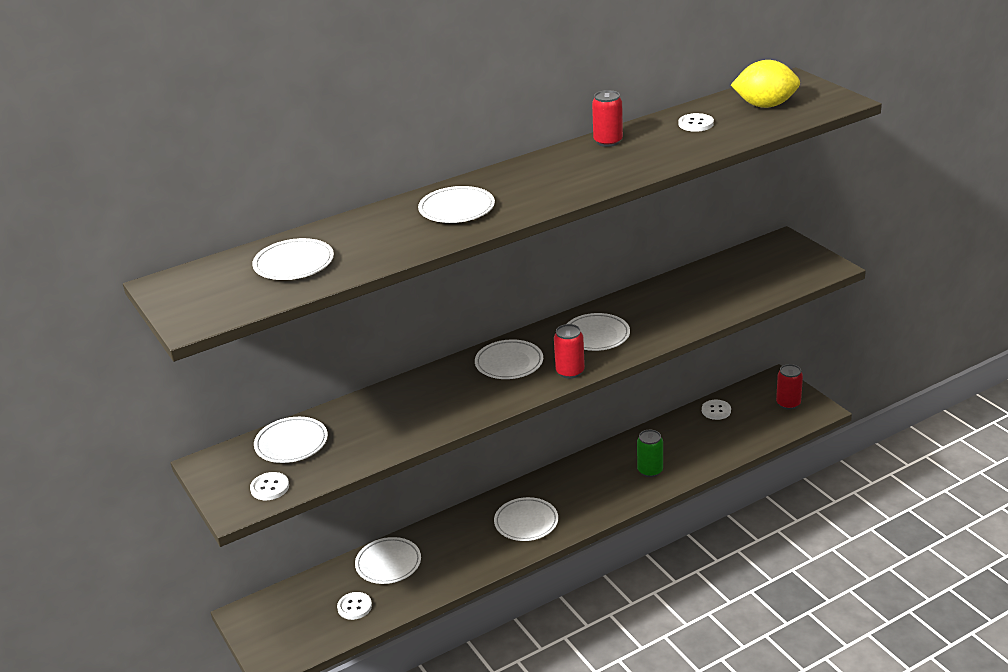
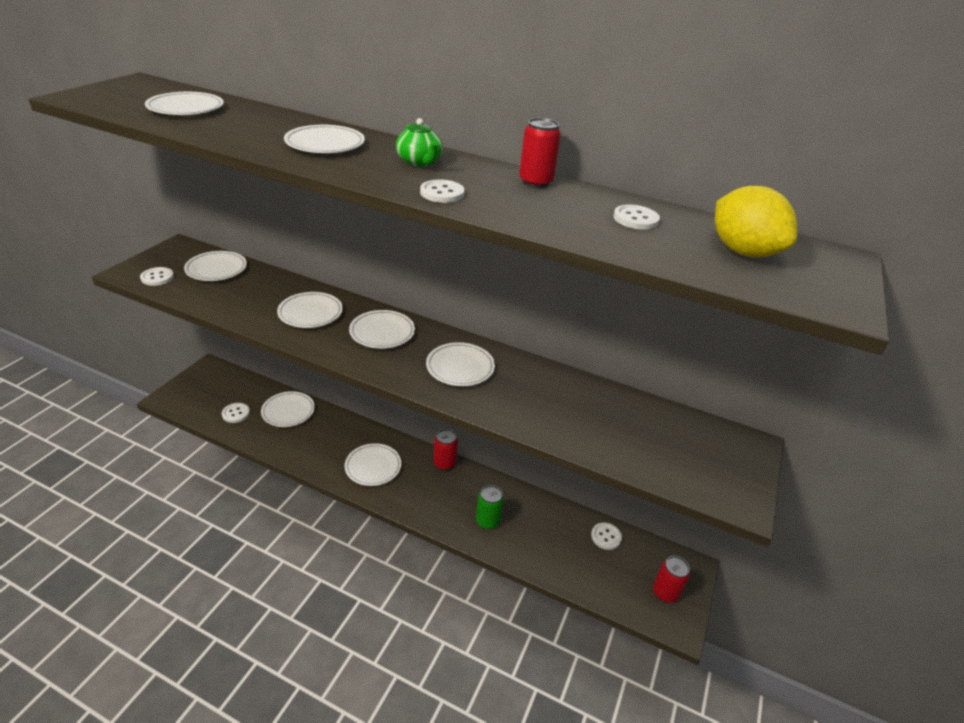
camera: 50 degrees right, 5 degrees up
red can [554,324,585,379] -> red can moved to [433,429,458,470]
none -> white plate [277,292,343,328]
none -> green teapot [396,118,443,167]
none -> white button [420,180,465,203]

